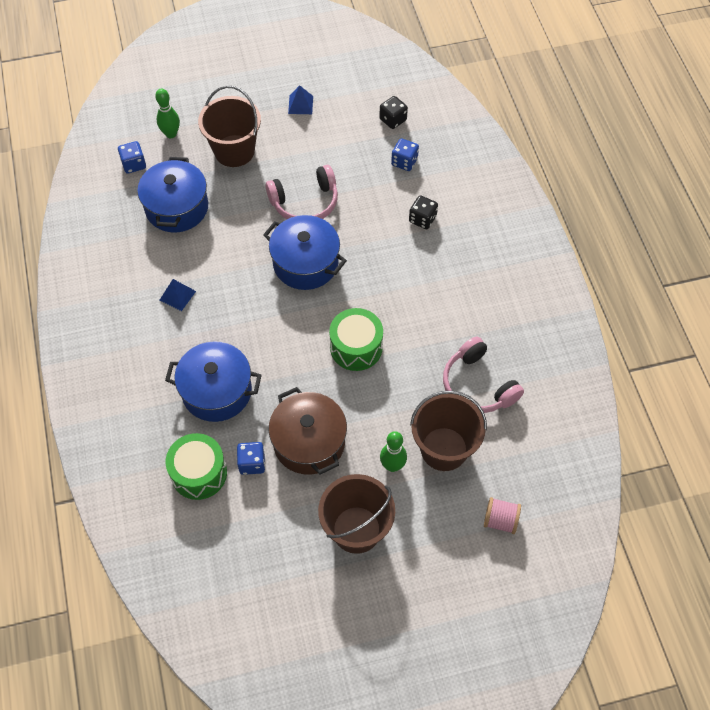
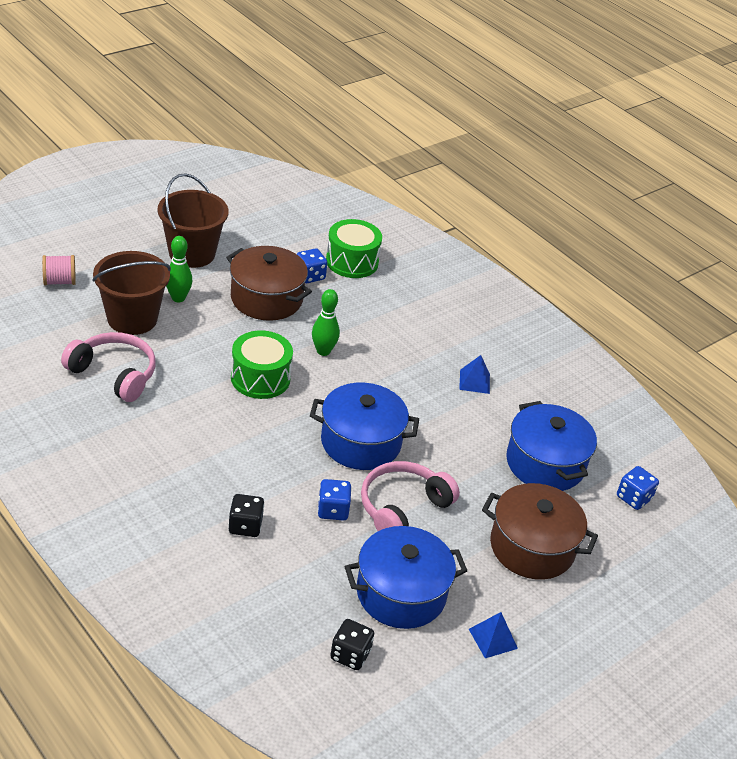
camera: 150 degrees right, 20 degrees down
green bowling pin [155,89,180,138] -> green bowling pin moved to [312,289,340,356]
blue pot [165,341,262,422] -> blue pot moved to [345,526,468,629]
brown bucket [198,86,261,167] -> brown pot [482,483,598,580]
blue dice [391,138,419,171] -> blue dice moved to [318,479,352,520]

